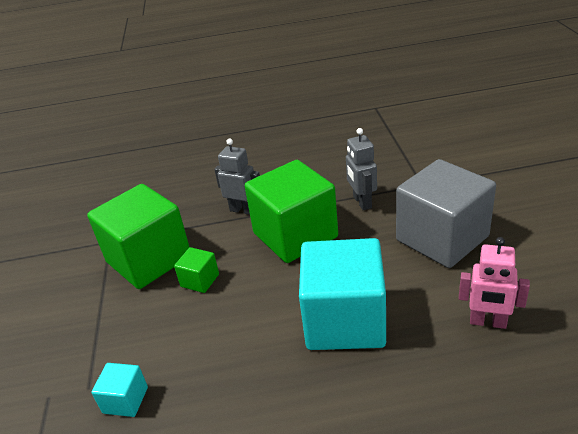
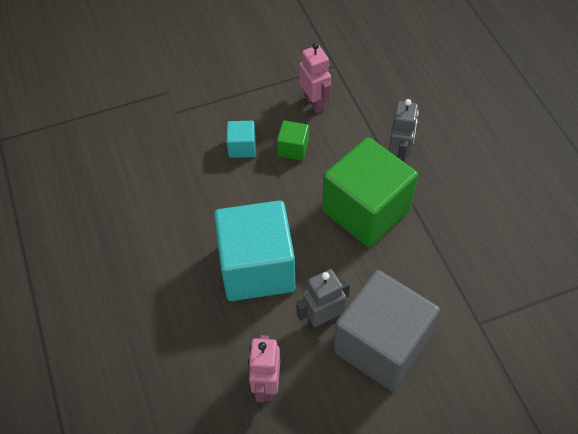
camera: 75 degrees right, 20 degrees up
green cube [87,184,189,289] -> pink robot [299,43,331,113]
turquoise cube [91,363,148,417] -> turquoise cube moved to [226,121,256,158]
grey robot [346,128,377,210] -> grey robot moved to [296,269,350,331]

